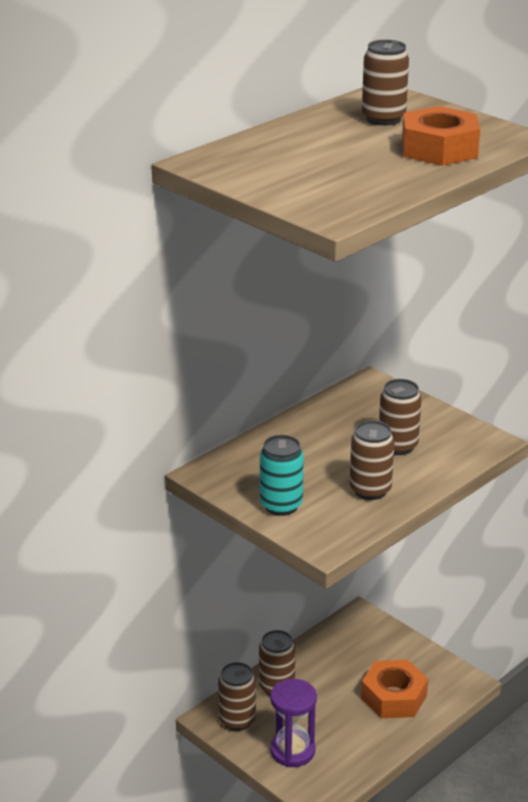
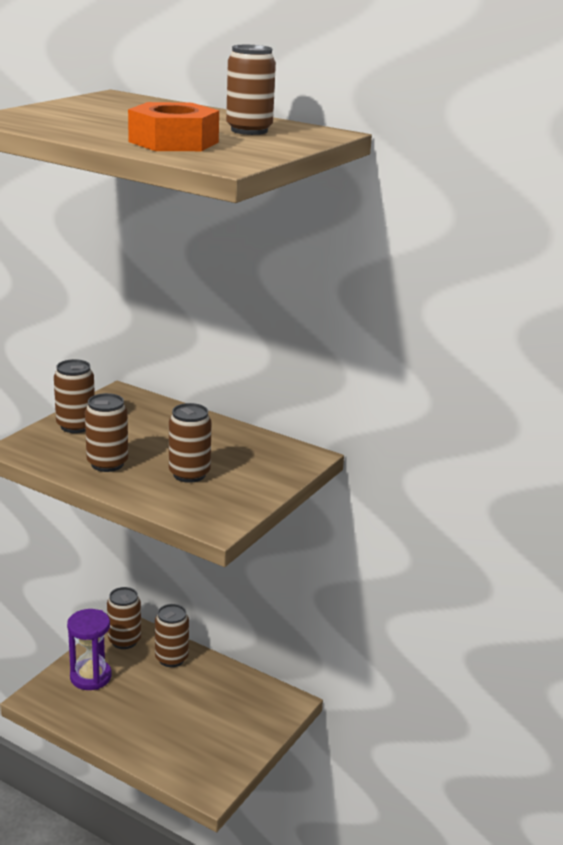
camera: 75 degrees right, 5 degrees down
turquoise can [260,435,304,516] -> brown can [54,359,95,433]
orange nut [361,660,428,718] -> none

